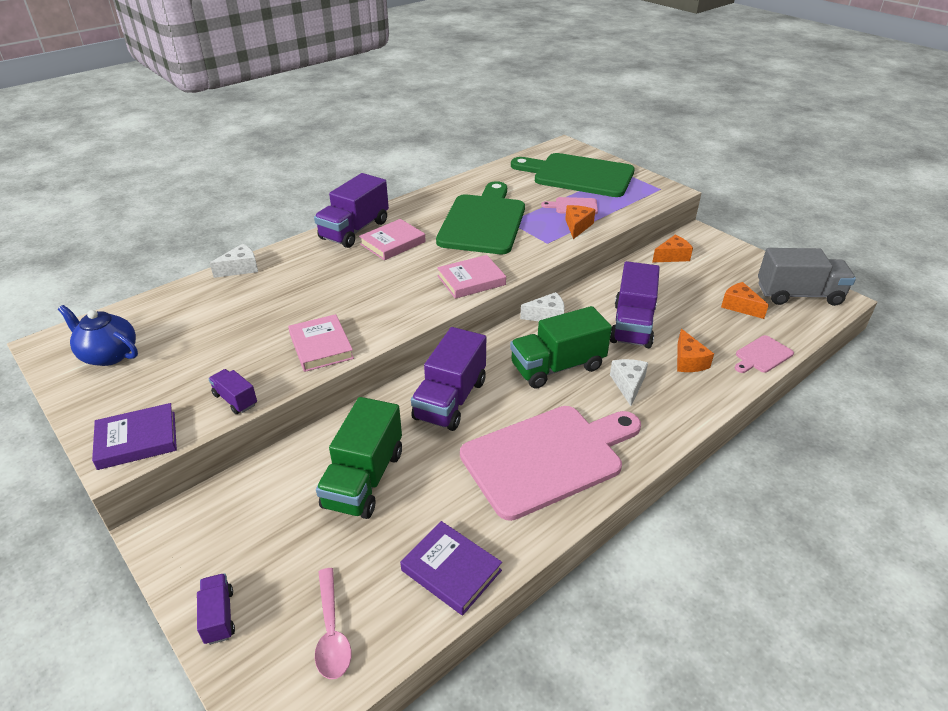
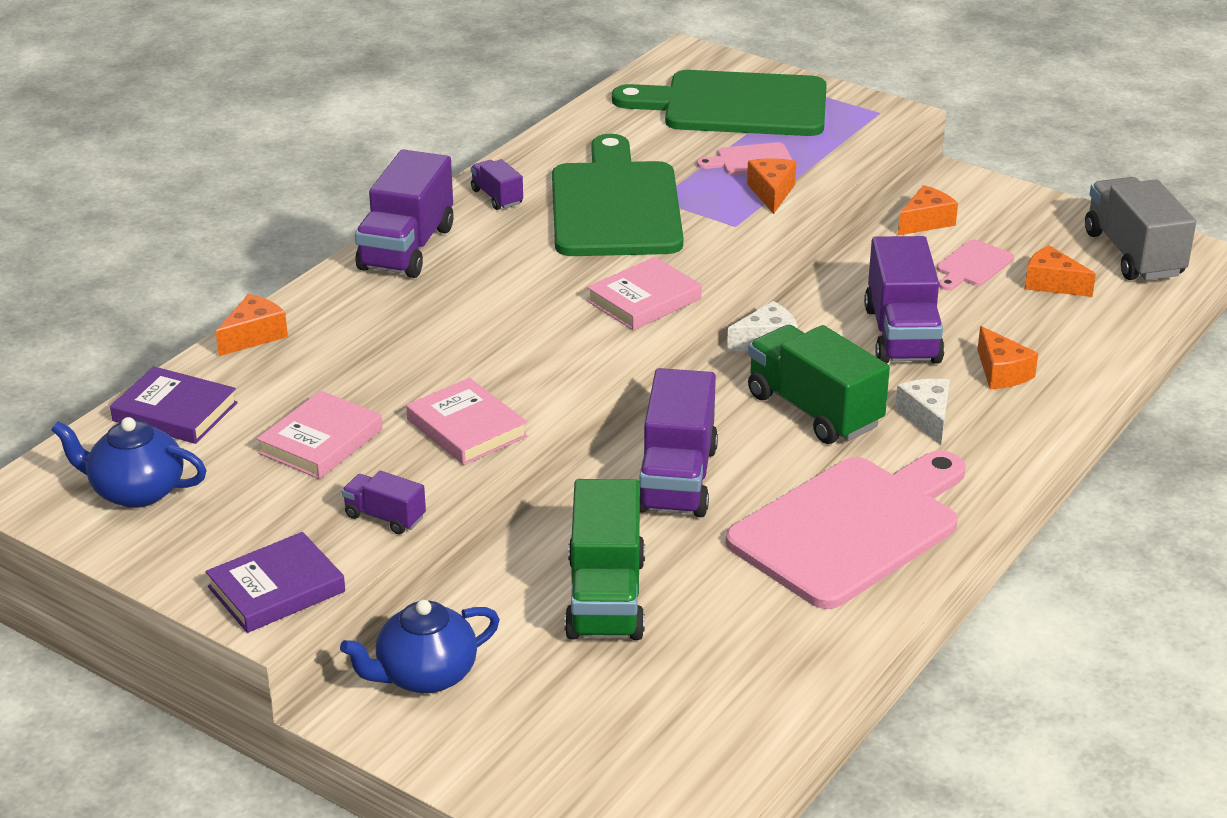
camera: 15 degrees left, 5 degrees down
purple truck [197,573,235,645] -> purple truck moved to [471,159,523,210]
white cheese [210,244,258,278] -> orange cheese [216,294,288,356]
pink spoon [315,568,351,679] -> none
pink book [359,219,426,260] -> pink book moved to [257,391,383,479]
purple book [400,521,502,616] -> purple book moved to [110,366,238,444]
green truck [510,306,612,389] -> green truck turned 90 degrees clockwise [748,325,890,444]
pink cutting board [735,335,794,373] -> pink cutting board moved to [937,239,1014,291]
grey truck [758,248,856,306] -> grey truck turned 90 degrees counterclockwise [1085,177,1196,280]
none -> blue teapot [340,600,500,693]

